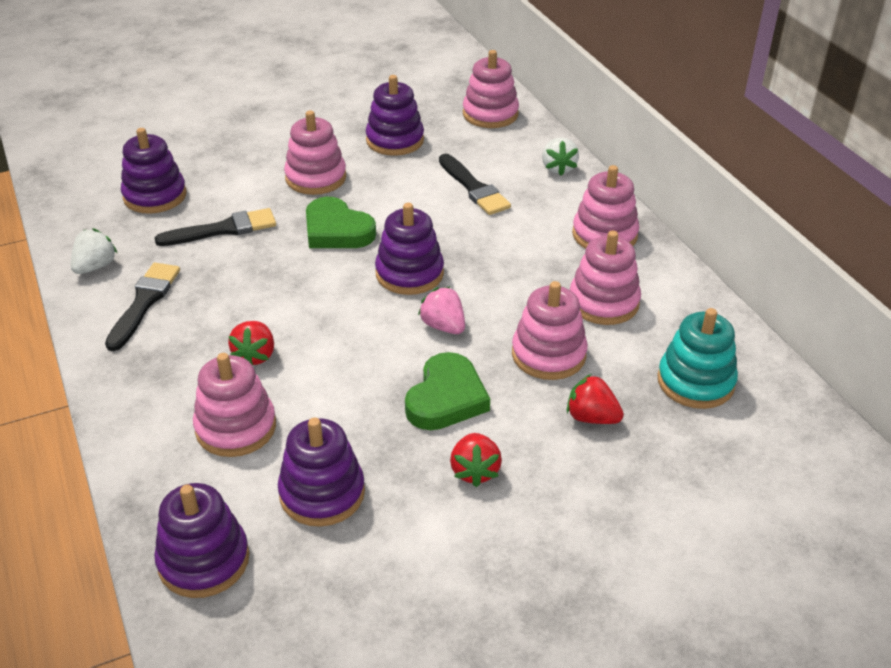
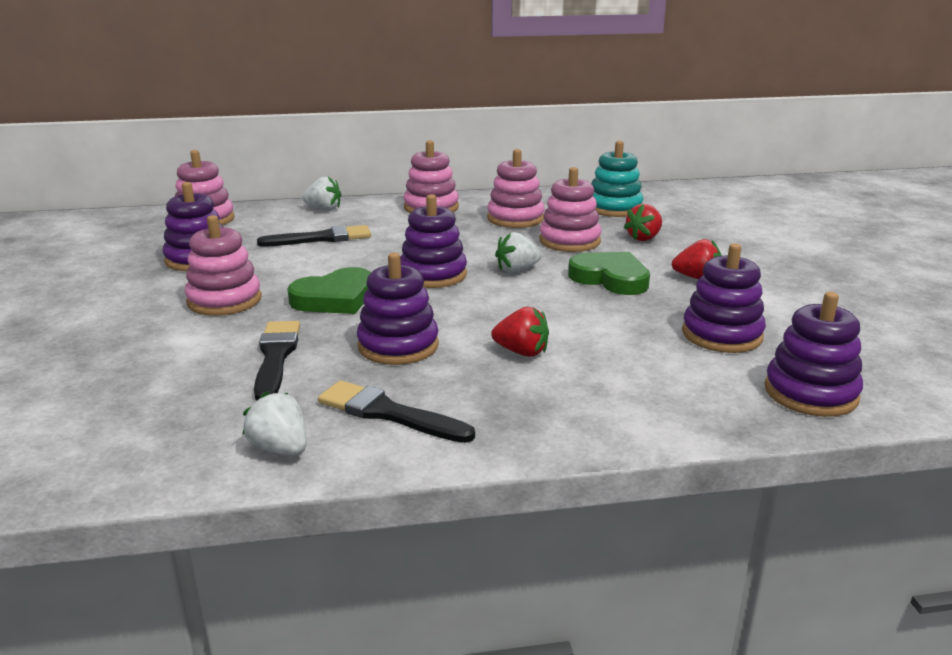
camera: 75 degrees left, 15 degrees down
purple stacking toy [121,128,186,214] -> purple stacking toy moved to [357,253,439,365]
pink stacking toy [193,353,276,457] -> none
pink strawberry [418,287,465,334] -> white strawberry [495,232,542,273]

